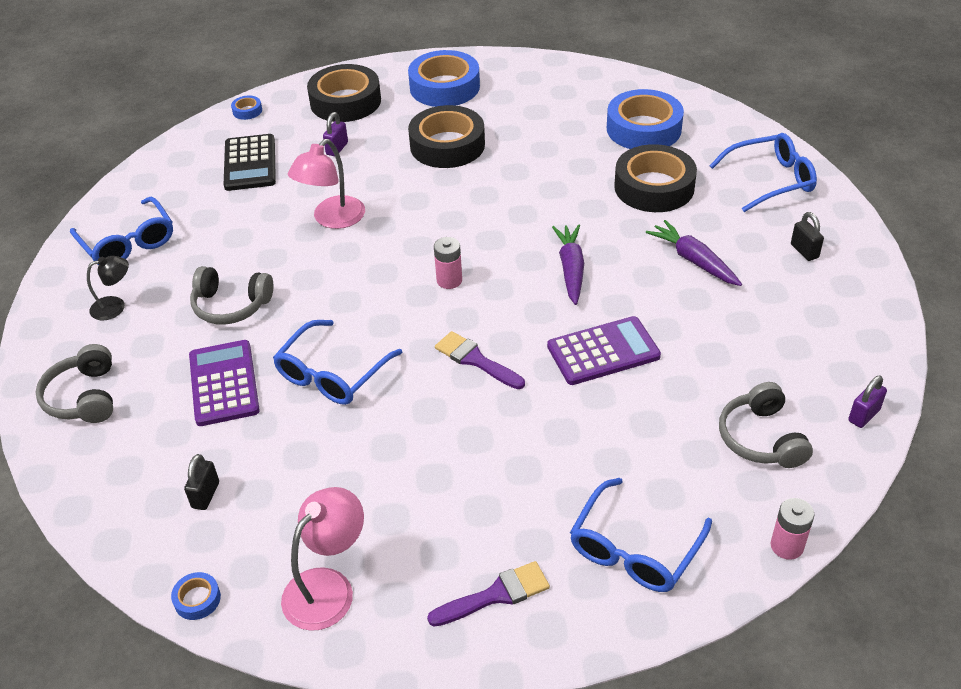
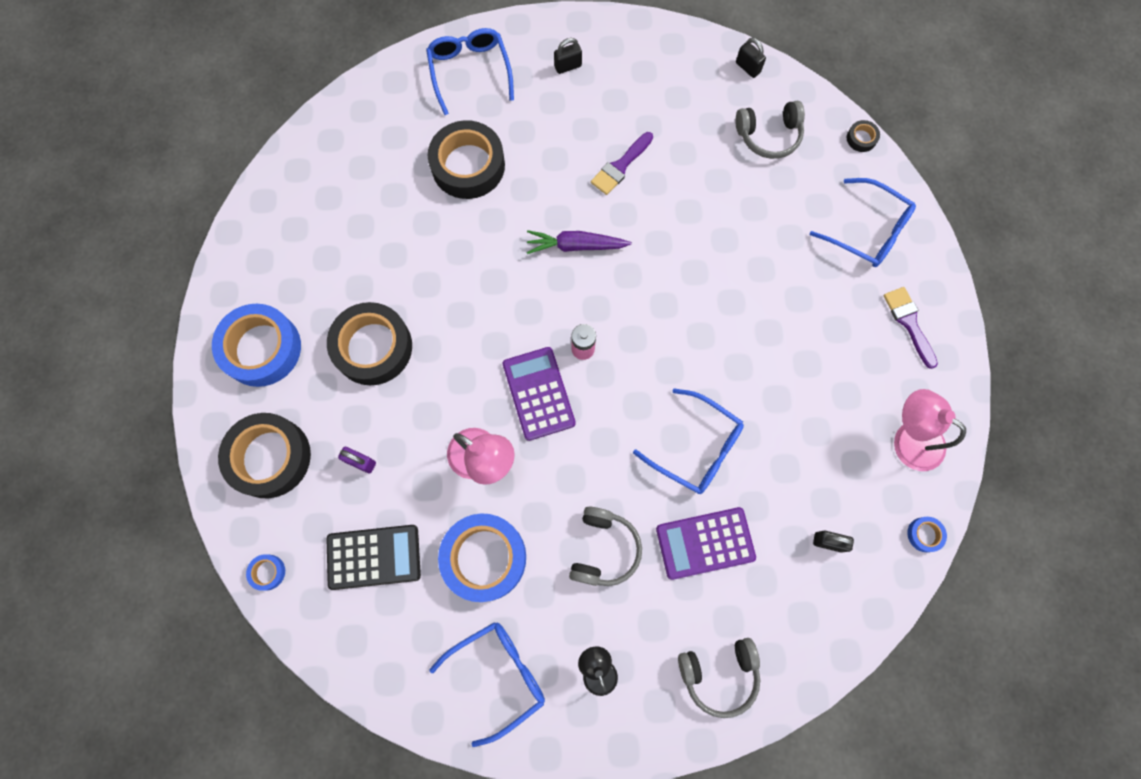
camera: 90 degrees left, 30 degrees up
purple brush [435,331,525,389] -> purple brush moved to [591,132,653,195]
purple calculator [547,316,661,385] -> purple calculator moved to [503,347,576,441]
blue tape [607,89,684,149] -> blue tape moved to [438,513,526,602]
purple carrot [646,220,742,286] -> none
pink battery [771,498,814,560] -> black tape [846,120,880,152]
purple padlock [848,376,887,428] -> black padlock [736,38,766,78]

